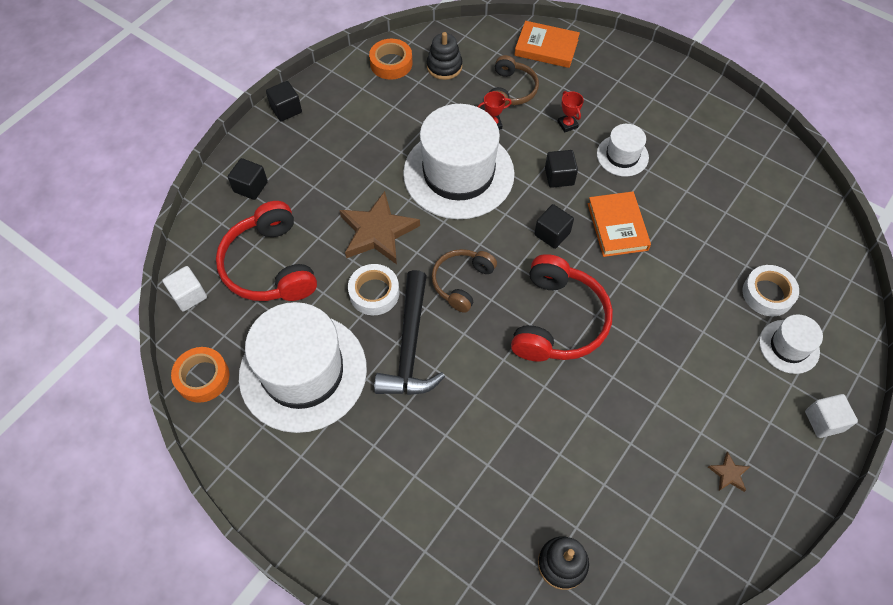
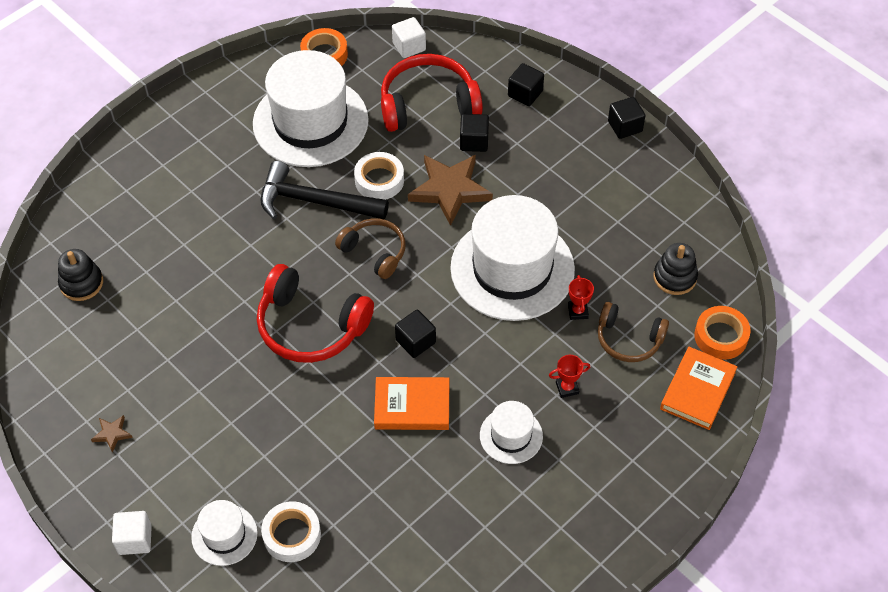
camera: 100 degrees right, 5 degrees down
orange tape [369,39,413,80] -> orange tape moved to [694,306,751,360]
black cube [545,150,578,188] -> black cube moved to [460,114,489,152]

